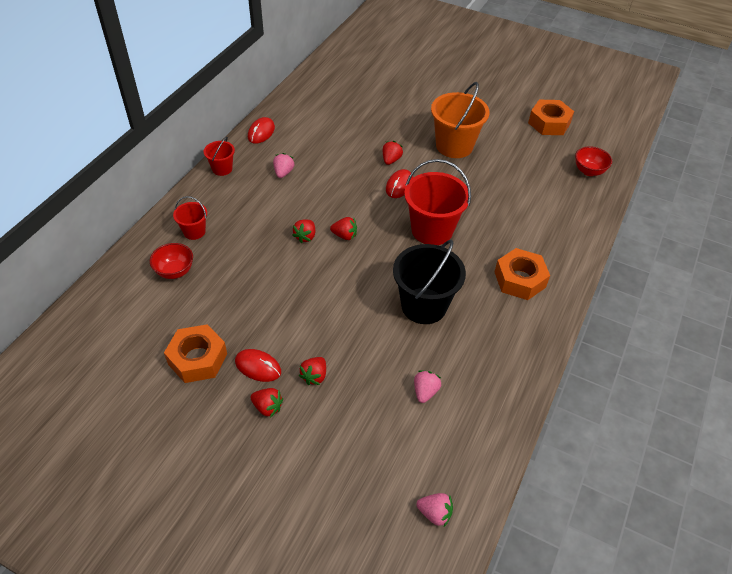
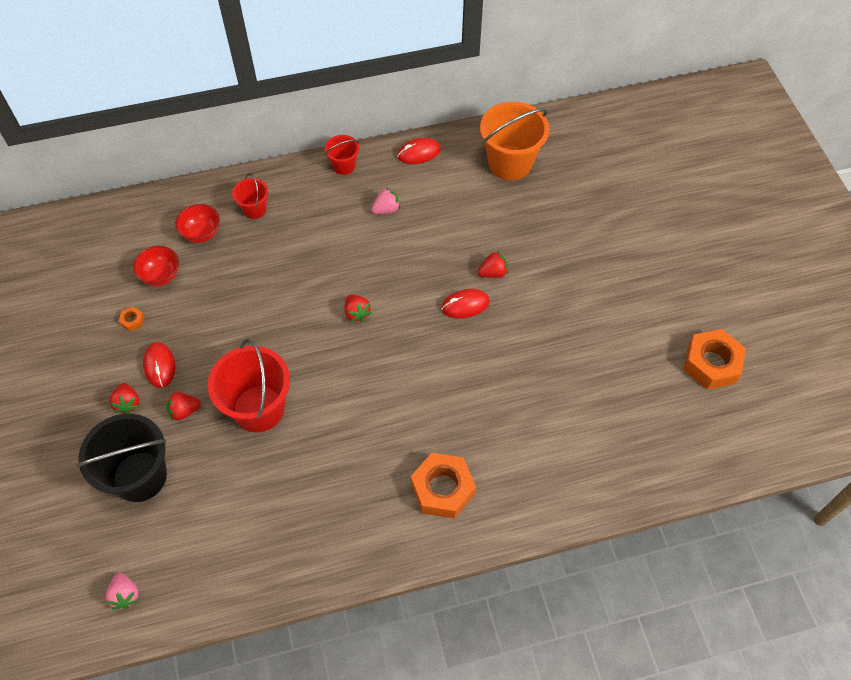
camera: 50 degrees right, 10 degrees up
orange nut [164,324,227,383] -> orange nut [119,307,144,331], size x0.41
red strawberry [292,219,315,243] -> none
black bucket [393,240,466,324] -> black bucket moved to [76,414,167,502]
red bucket [404,159,471,245] -> red bucket moved to [208,339,290,432]
pink strawberry [414,370,441,403] -> none
orange bucket [431,82,490,158] -> orange bucket moved to [480,102,549,181]
red bowl [575,146,612,176] -> red bowl moved to [133,246,179,286]

